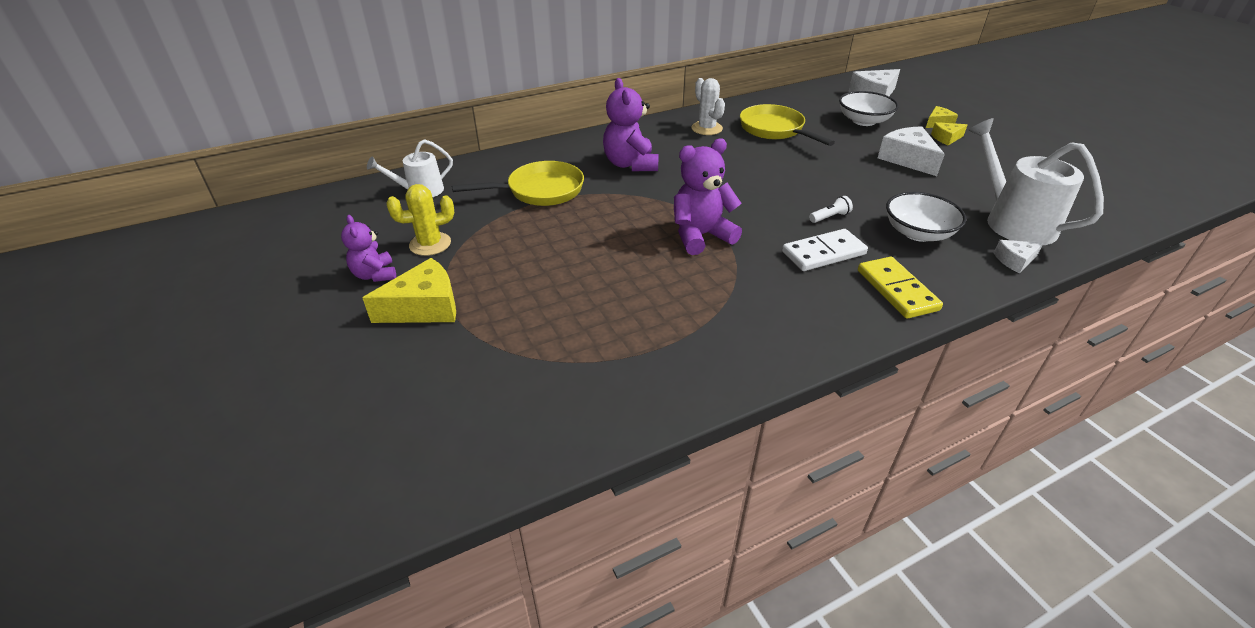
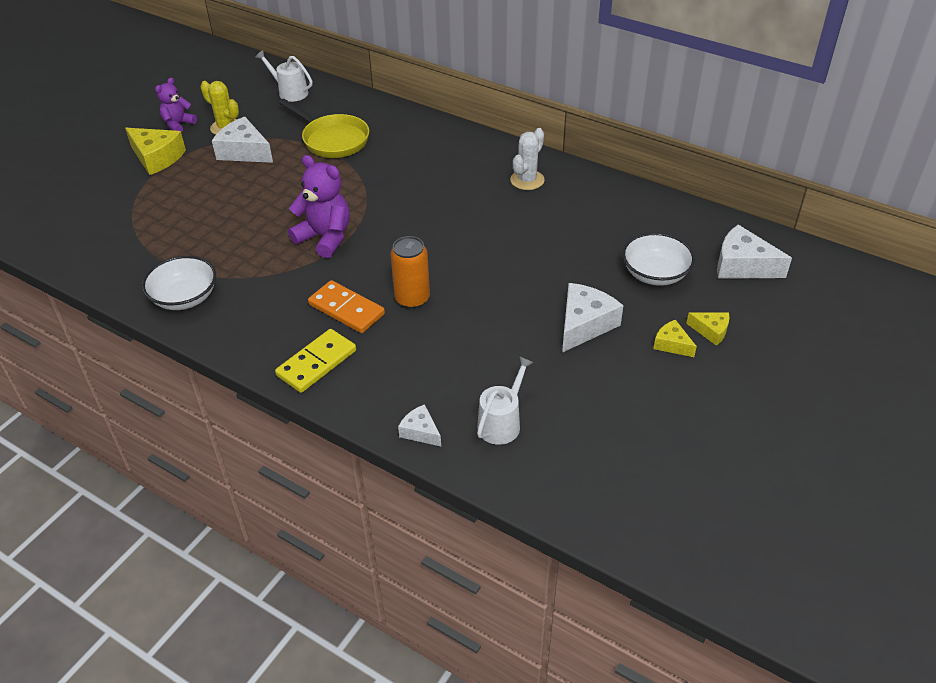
camera: 60 degrees right, 5 degrees up
purple teddy bear [603,78,658,171] -> none
yellow pan [740,104,835,146] -> none
white domino [782,229,868,271] -> orange domino [308,280,385,333]
white flashlight [809,196,853,223] -> orange can [390,236,430,309]
white bowl [886,192,966,242] -> white bowl moved to [142,256,216,310]
white watering can [968,118,1104,245] -> white watering can [477,356,534,445], size x0.59
none -> white cheese [212,117,273,163]

